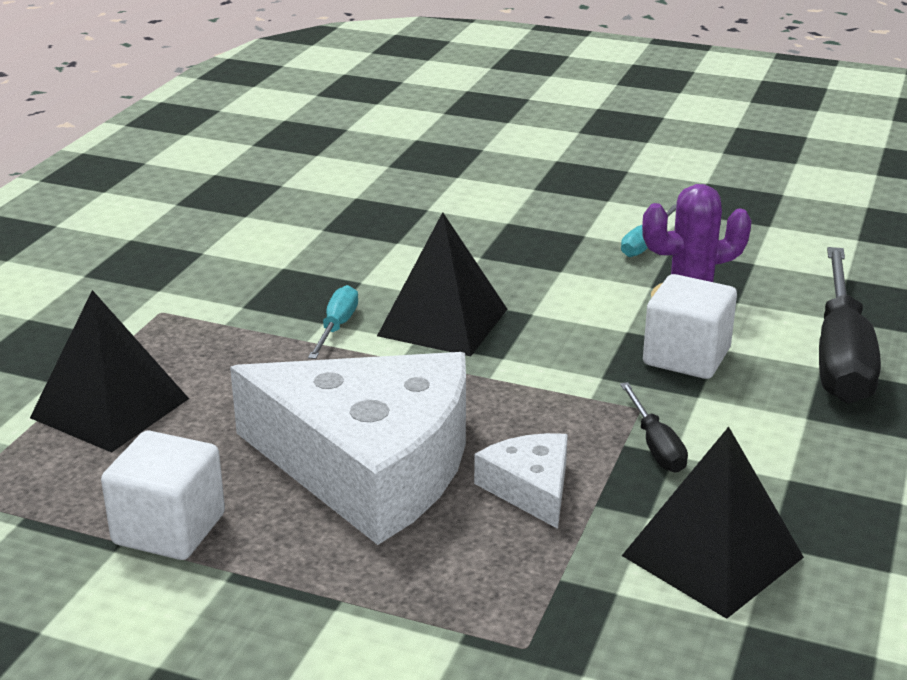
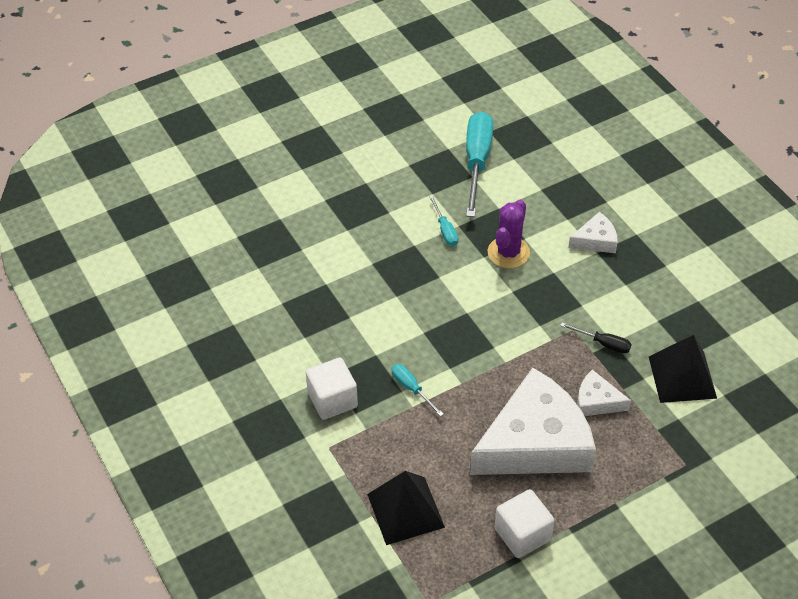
camera: 50 degrees left, 20 degrees up
black pyramid [377,212,507,356] -> none
white cube [643,274,737,379] -> white cube moved to [306,358,358,420]
black screwdriver [819,247,881,403] -> white cheese [568,212,618,253]
none -> turquoise screwdriver [466,111,493,217]

